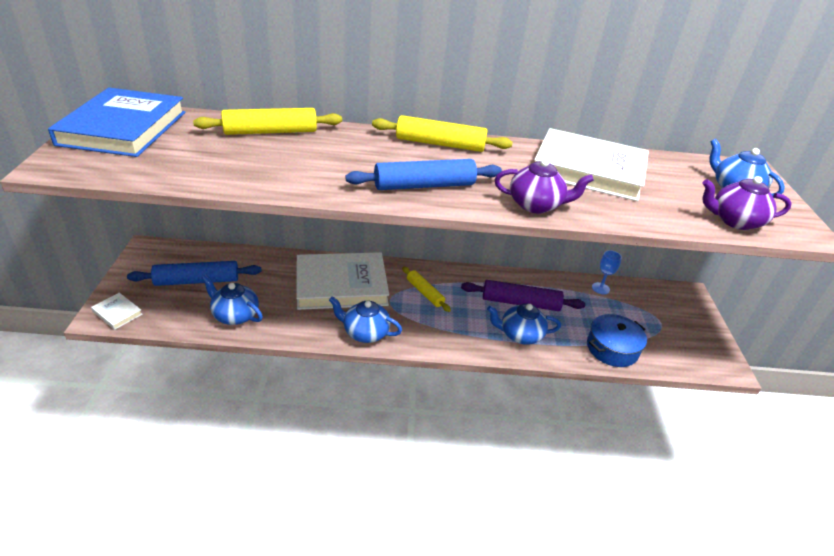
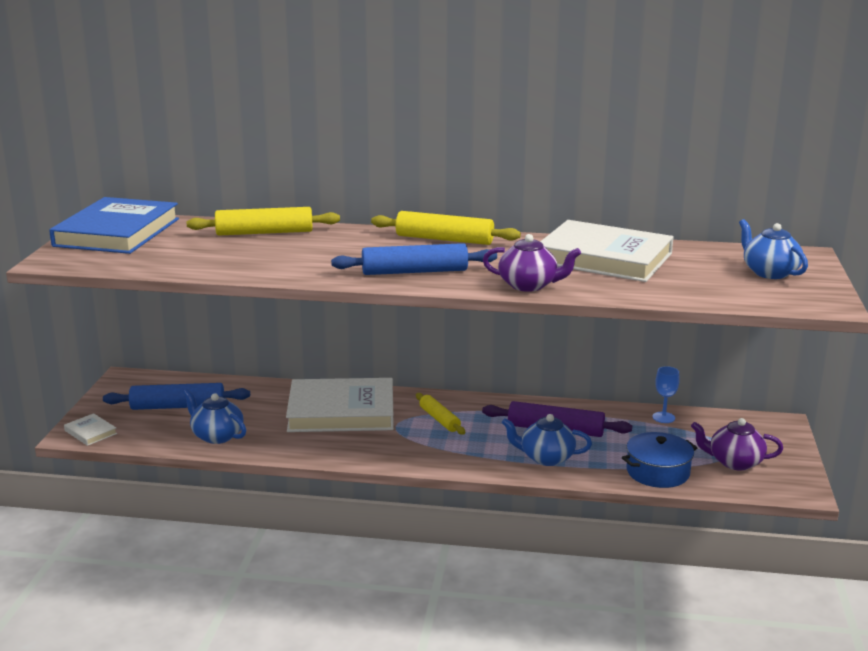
camera: 10 degrees right, 15 degrees down
blue teapot [329,296,402,343] -> none
purple teapot [702,176,792,230] -> purple teapot moved to [691,418,783,470]

